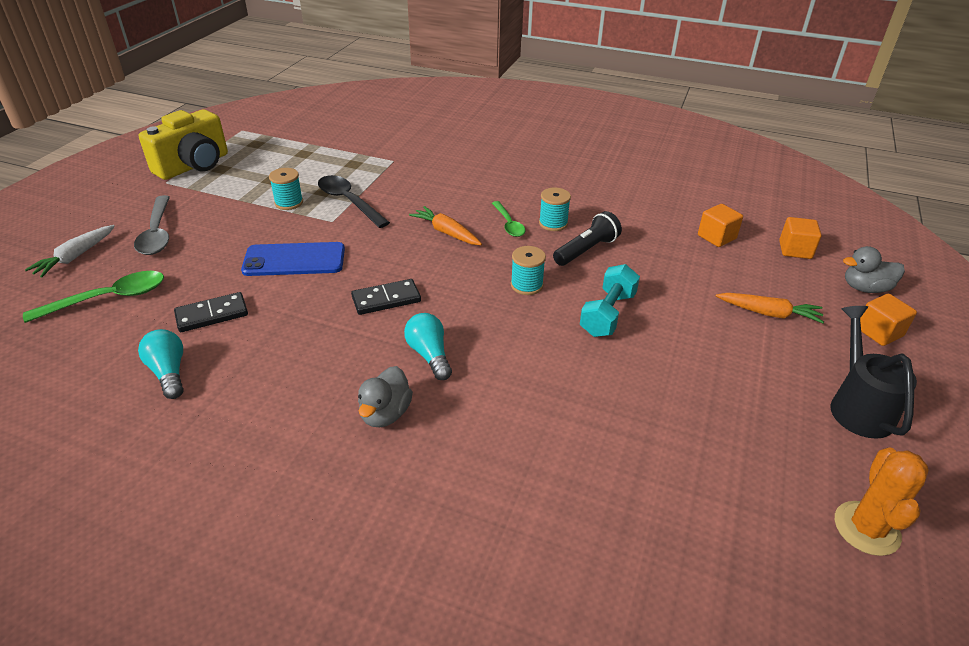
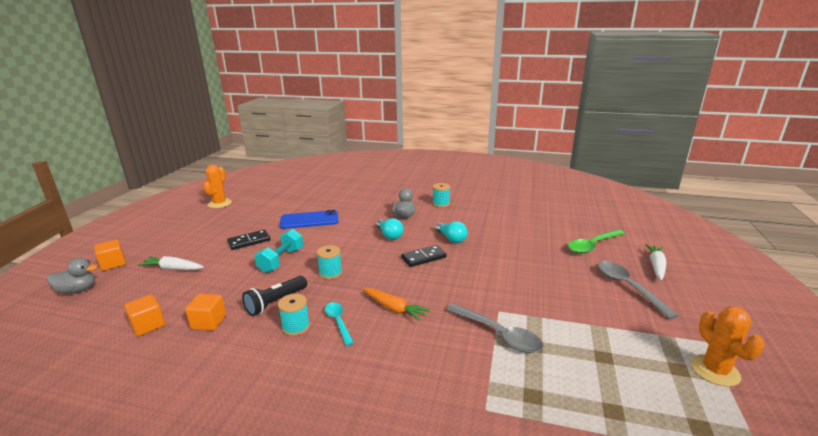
camera: 175 degrees right, 15 degrees down
turquoise light bulb [138,329,184,399] -> turquoise light bulb moved to [435,221,468,243]
yellow camera [139,109,228,180] -> orange cactus [691,306,765,387]
black domino [174,292,248,332] -> black domino moved to [227,230,271,250]
blue phone [241,242,345,276] -> blue phone moved to [279,210,339,229]
turquoise spool [269,168,303,210] -> turquoise spool moved to [433,183,450,207]
black spoon [318,175,390,228] -> grey spoon [446,303,543,353]
green spoon [492,201,525,237] -> turquoise spoon [325,302,354,346]
orange carrot [716,293,824,323] -> white carrot [138,256,204,270]
orange cube [779,217,822,259] -> orange cube moved to [185,294,226,330]
black watering can [830,306,917,439] -> none

